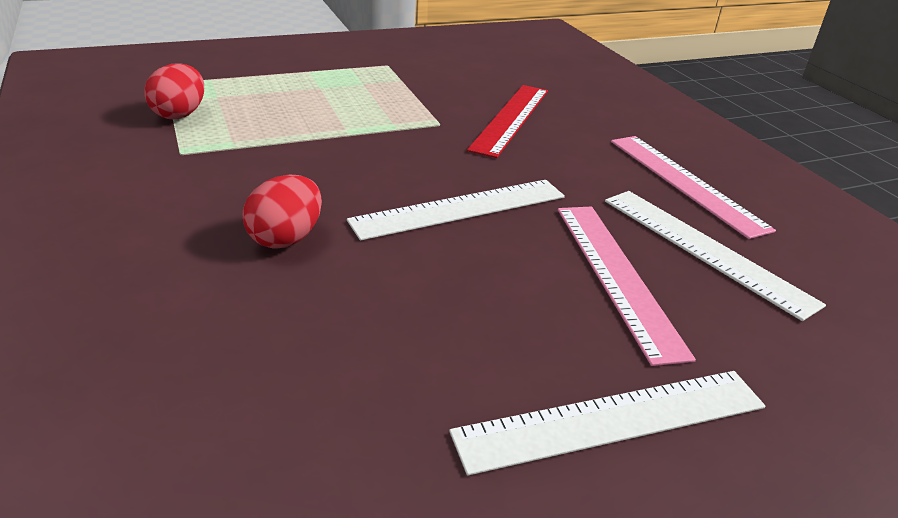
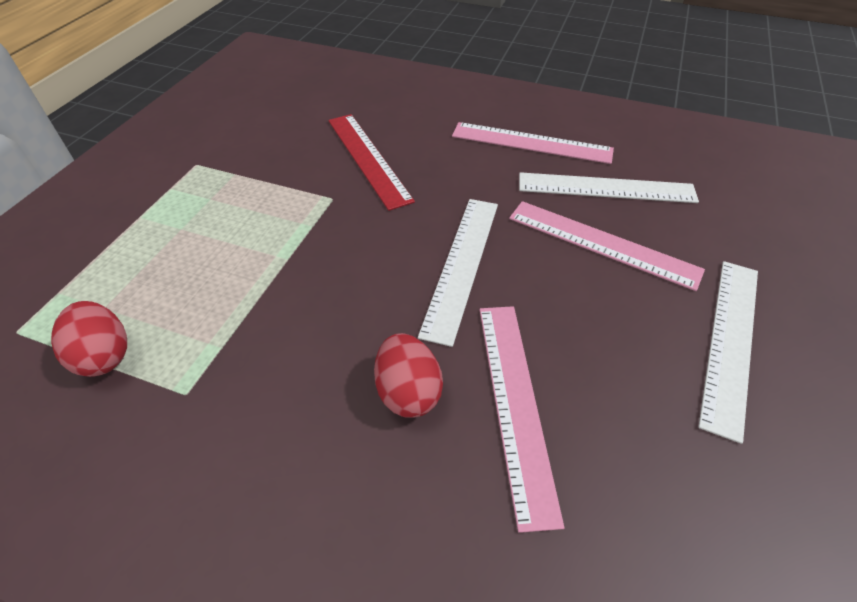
camera: 45 degrees left, 15 degrees up
none -> pink ruler [480,306,565,533]

